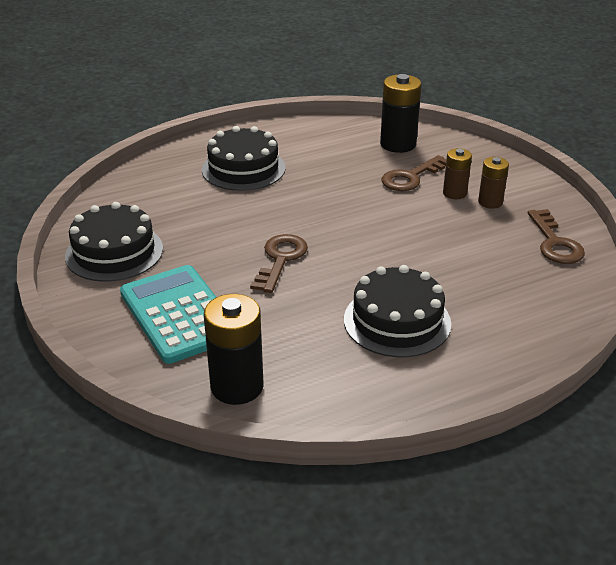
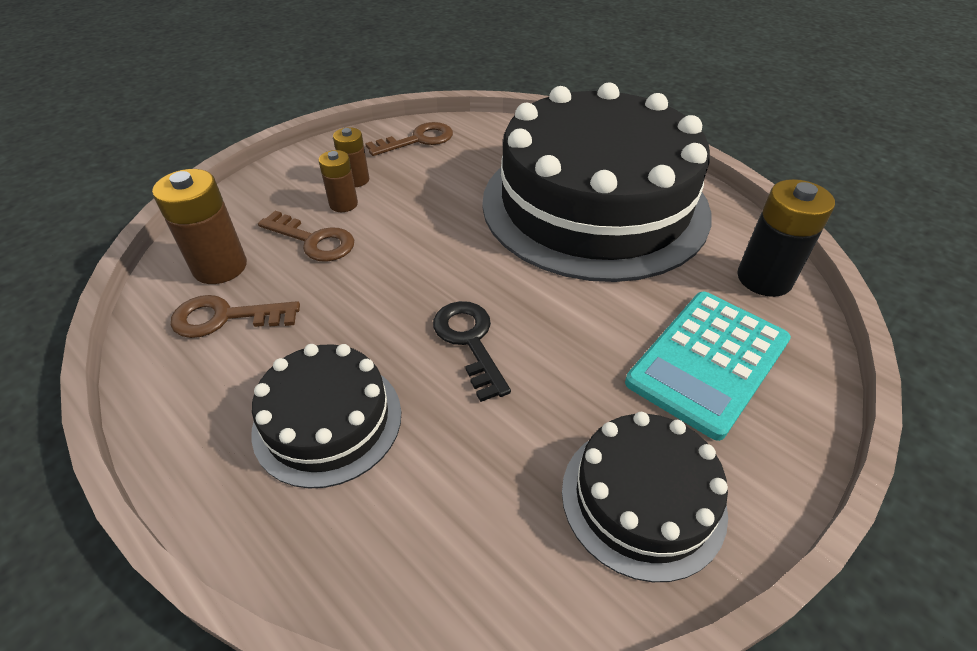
camera: 110 degrees left, 10 degrees up
brown key [250,234,308,293] -> brown key moved to [171,295,300,338]
black cake [344,265,451,358] -> black cake [482,82,712,282], size x2.18
black battery [380,74,421,153] -> brown battery [152,169,247,284]
none -> black key [433,301,511,402]

